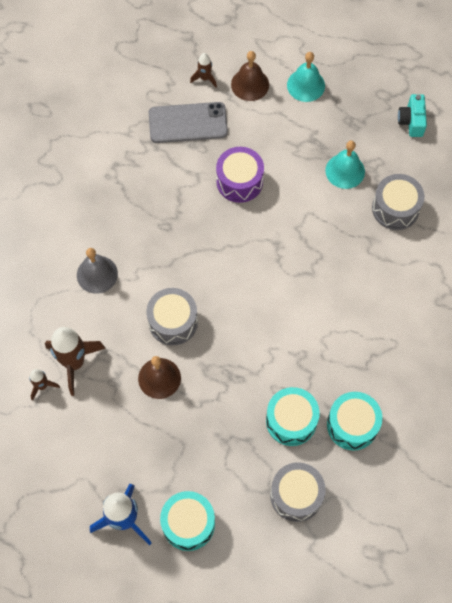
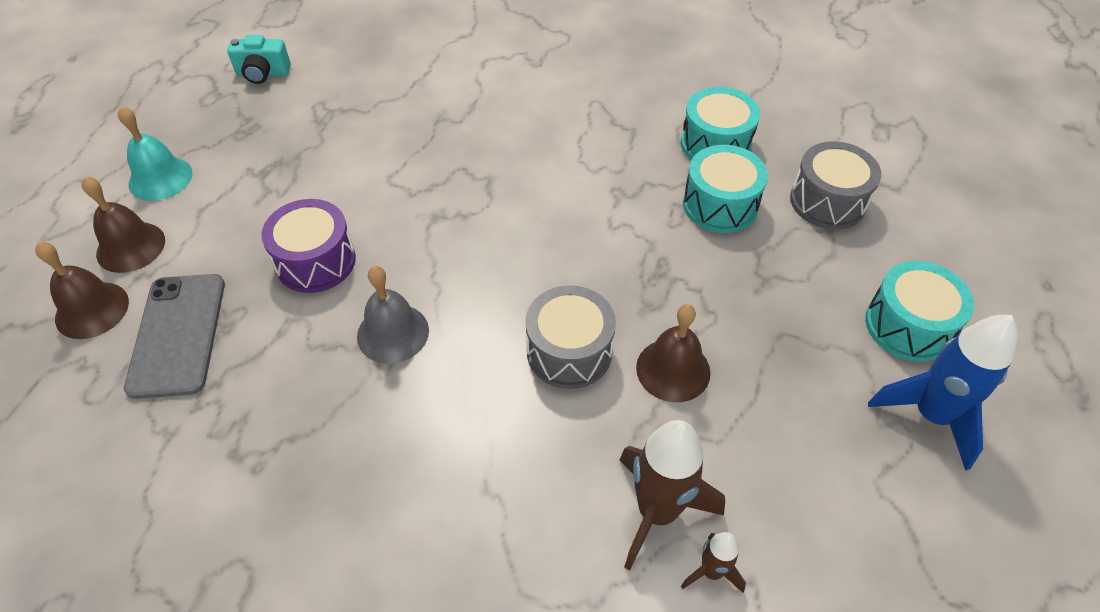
camera: 90 degrees left, 15 degrees down
grey bell [77,248,118,294] -> grey bell moved to [357,266,429,364]
brown rocket [190,53,217,88] -> brown bell [35,242,129,339]
turquoise bell [325,141,365,189] -> none
grey drum [372,174,425,230] -> none

